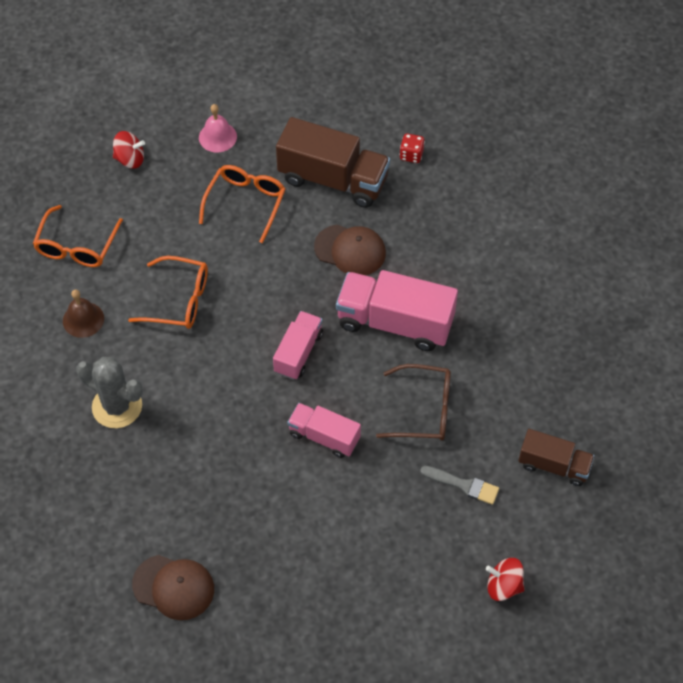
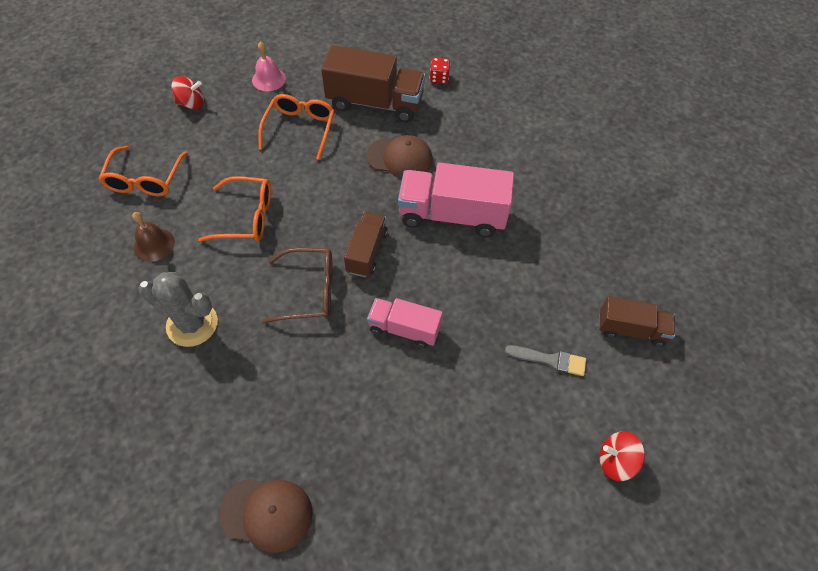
camera: 10 degrees left, 0 degrees up
pink truck [273,311,323,380] -> brown truck [344,212,388,277]
brown glasses [376,364,451,441] -> brown glasses moved to [262,248,332,324]

